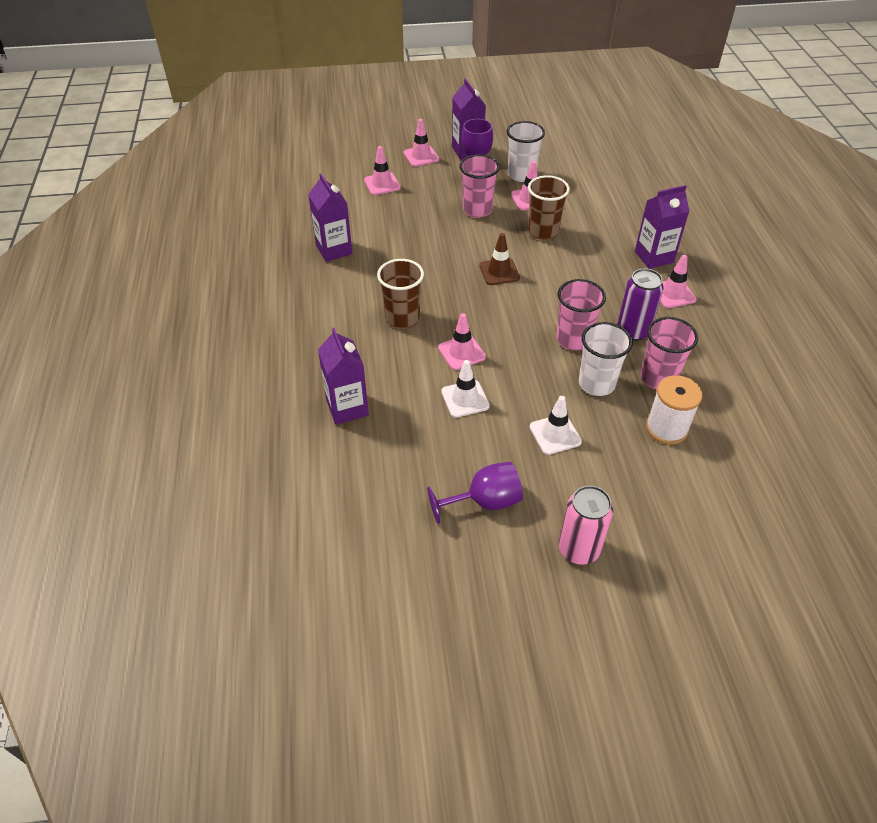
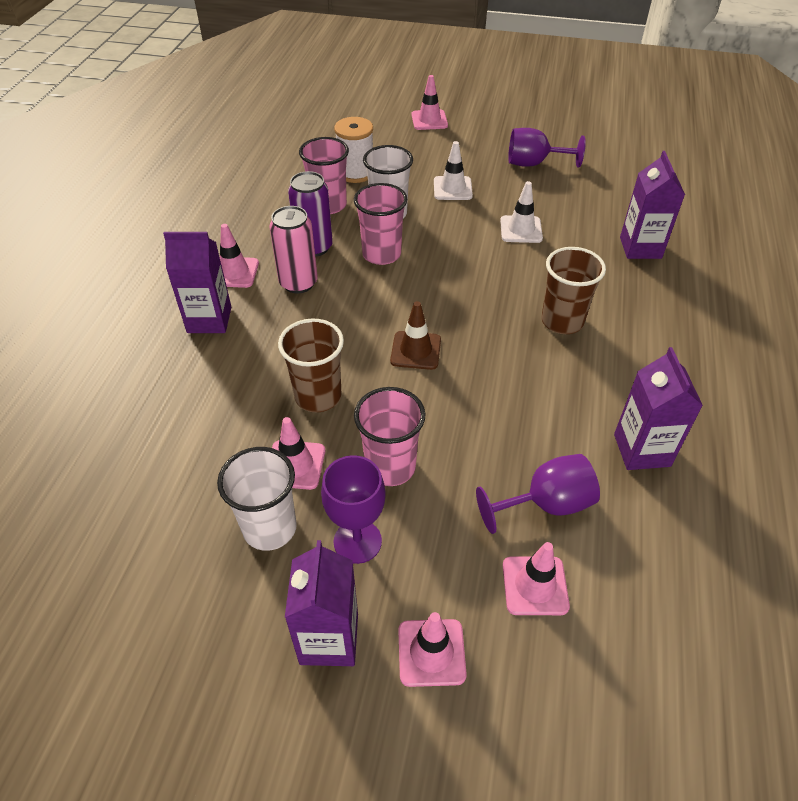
camera: 160 degrees left, 0 degrees up
pink traffic cone [438,313,486,370] -> pink traffic cone moved to [411,75,448,130]
pink can [559,485,613,565] -> pink can moved to [269,206,318,293]
none -> purple goblet [476,454,600,534]

